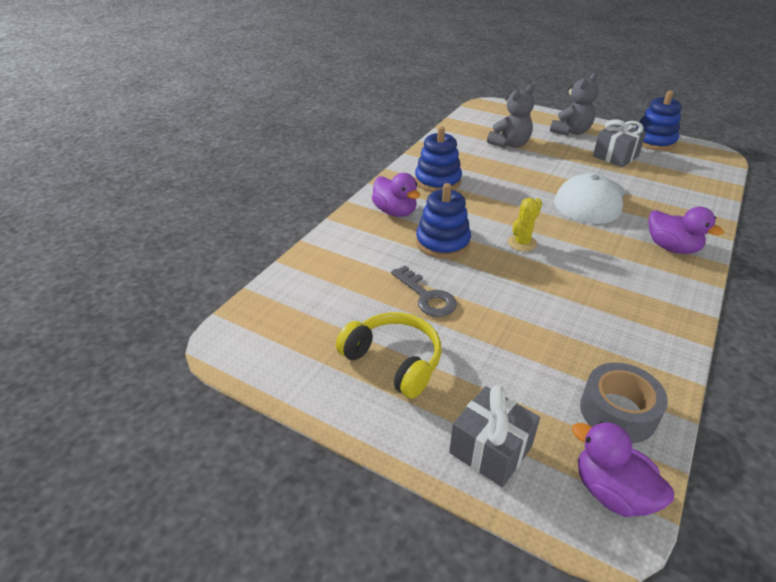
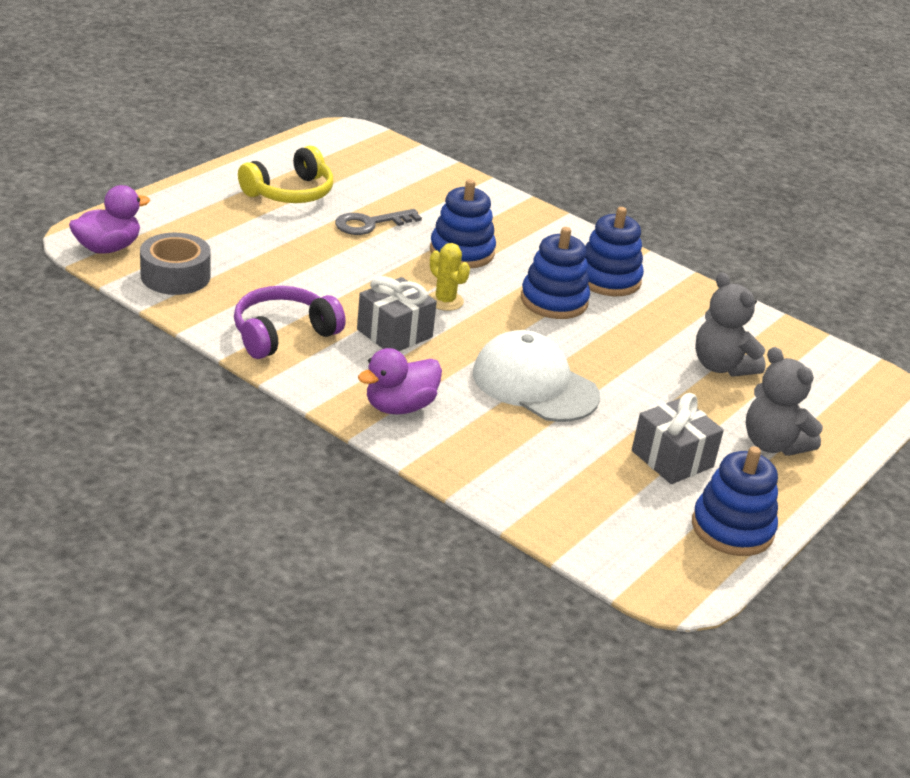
camera: 95 degrees right, 5 degrees down
purple duck [372,173,420,217] -> none
grey gift [449,385,540,487] -> grey gift moved to [357,276,437,351]
none -> purple headphones [234,286,345,359]
none -> blue stacking toy [521,227,590,319]

